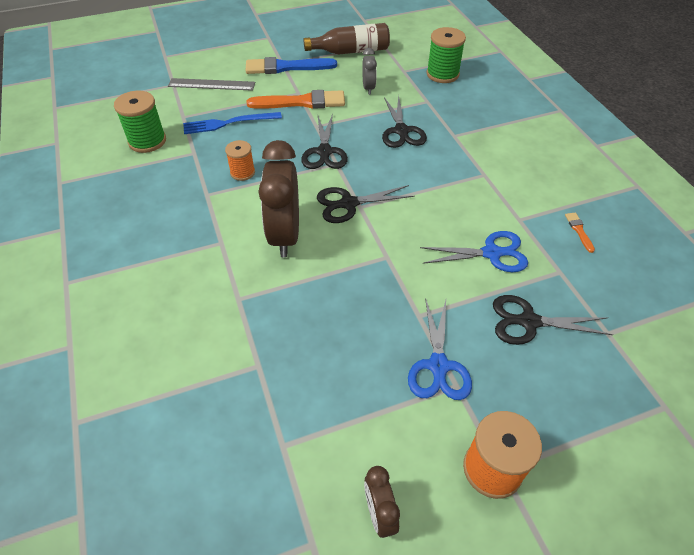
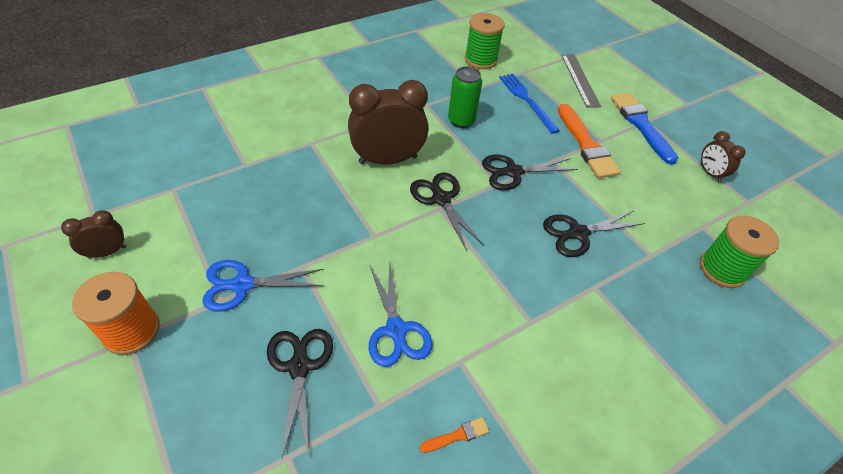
camera: 75 degrees right, 0 degrees up
orange spool [225,140,255,181] -> green can [448,66,482,128]
brown bottle [303,23,390,54] -> brown clock [701,131,746,183]
grey clock [362,48,377,95] -> none

